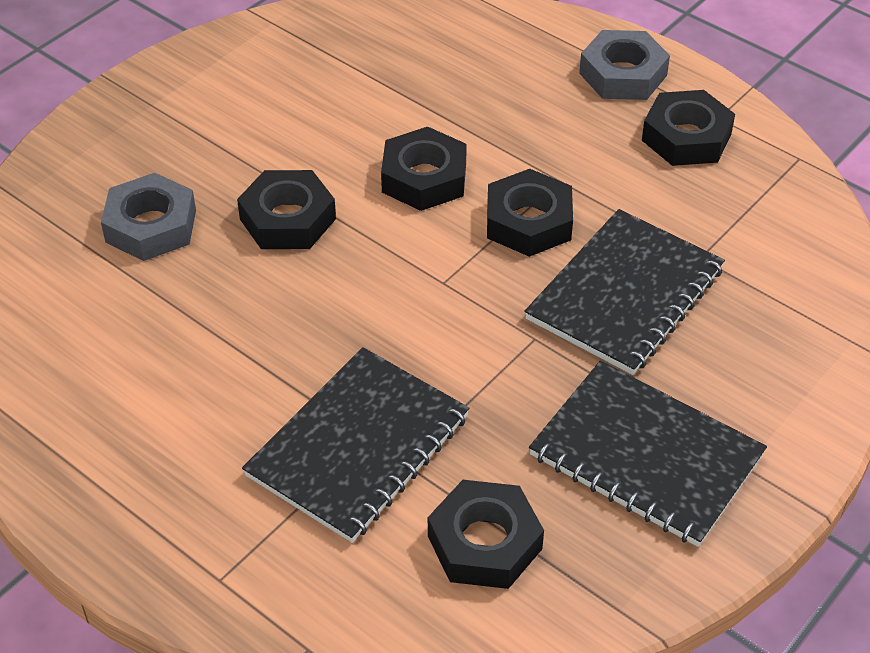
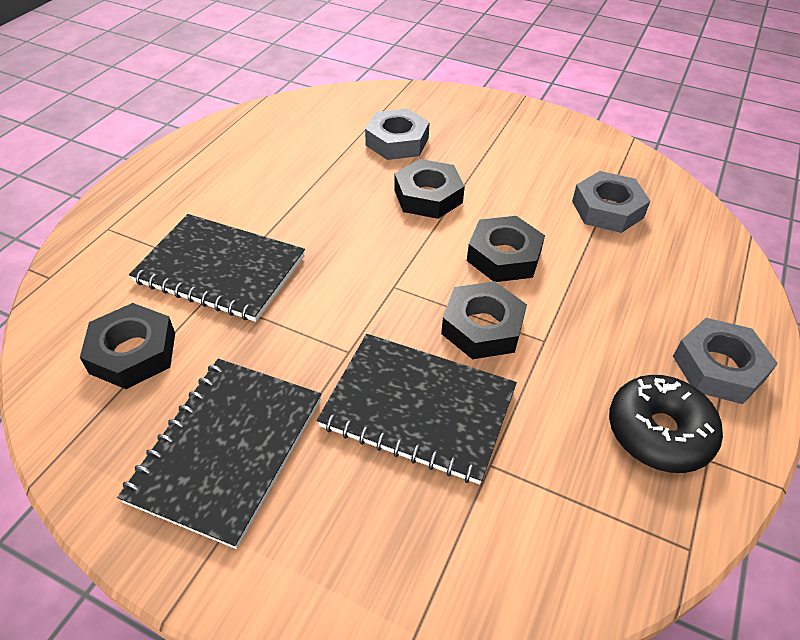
camera: 75 degrees right, 0 degrees up
black nut [642,90,735,166] -> black donut [609,375,723,473]
none -> grey nut [572,171,650,233]

